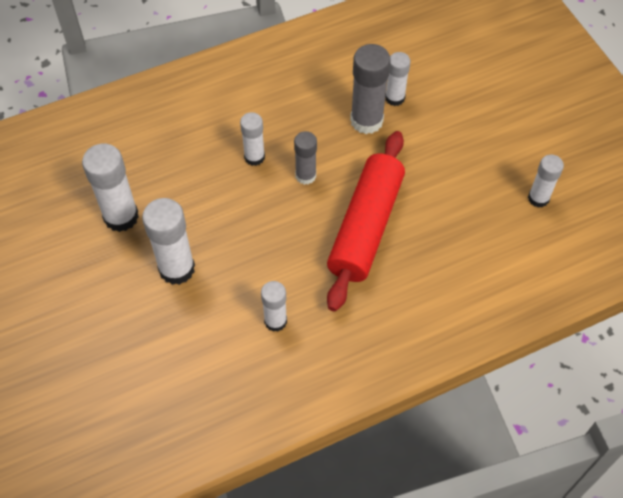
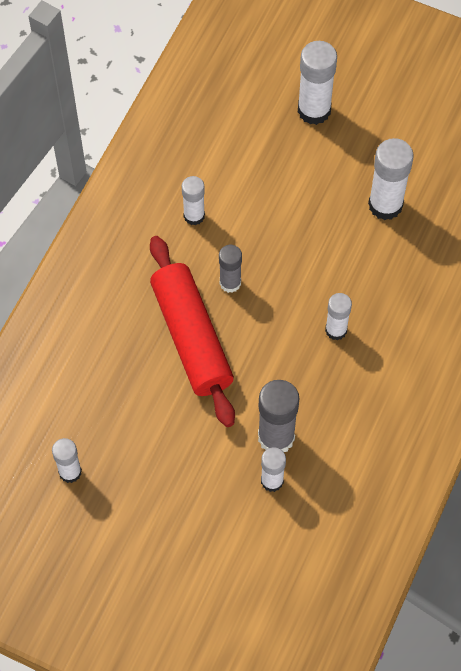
camera: 140 degrees right, 5 degrees up
white glue stick [142,198,195,285] -> white glue stick moved to [298,41,337,125]
grey glue stick [294,131,317,185] -> grey glue stick moved to [219,245,242,293]

